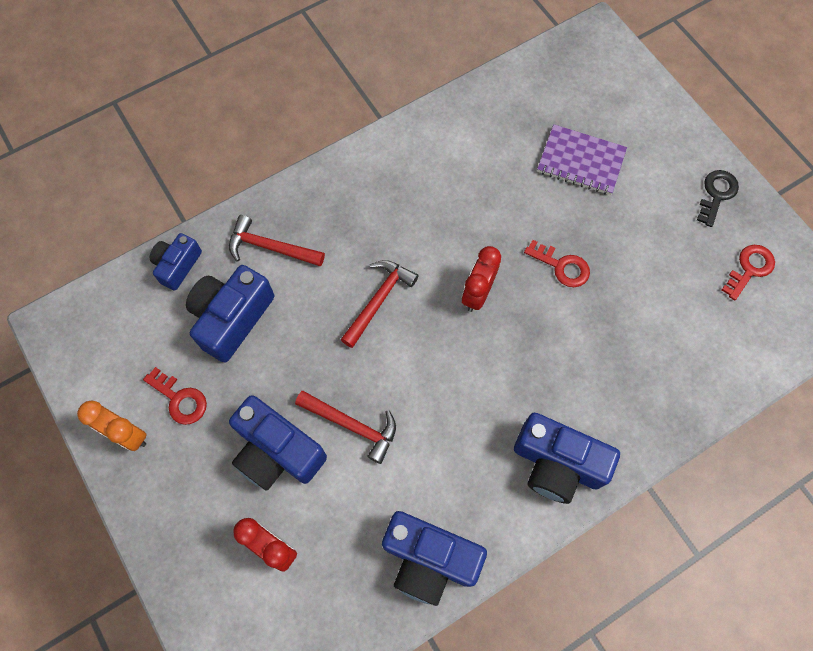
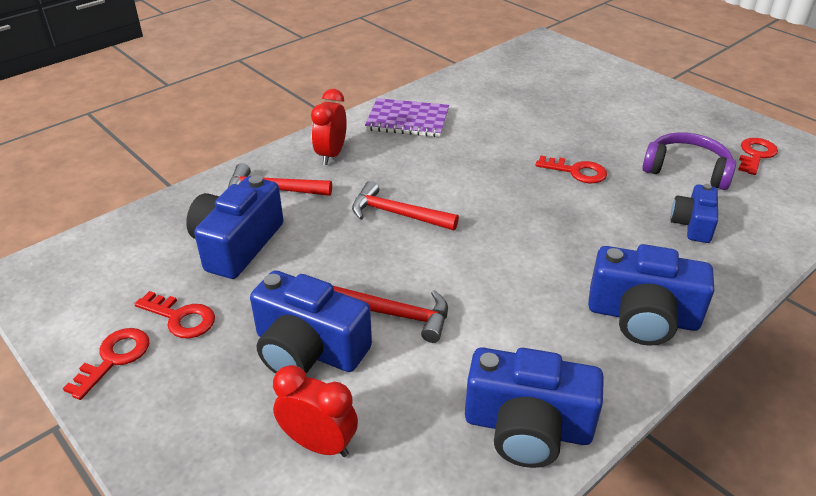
camera: 10 degrees left, 30 degrees down
orange clock [77,401,147,451] -> red key [63,328,149,400]
blue camera [150,233,202,291] -> blue camera moved to [670,184,718,243]
red hammer [340,260,419,348] -> red hammer turned 90 degrees counterclockwise [352,181,459,230]
red clock [462,246,501,312] -> red clock moved to [311,89,347,165]
purple notebook [537,124,627,195] -> purple notebook moved to [365,98,449,137]
black key [697,170,739,227] -> none
none -> purple headphones [642,132,736,190]

